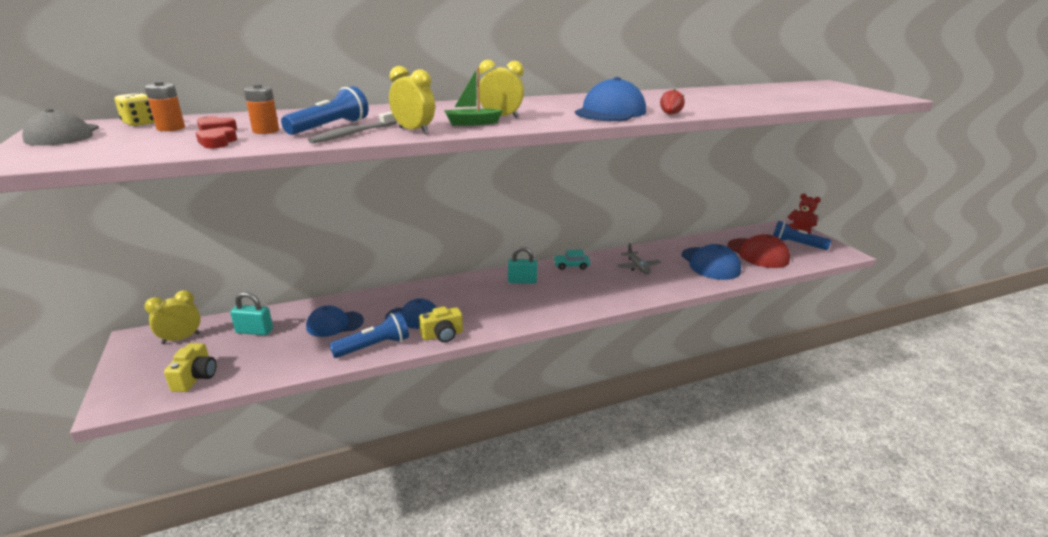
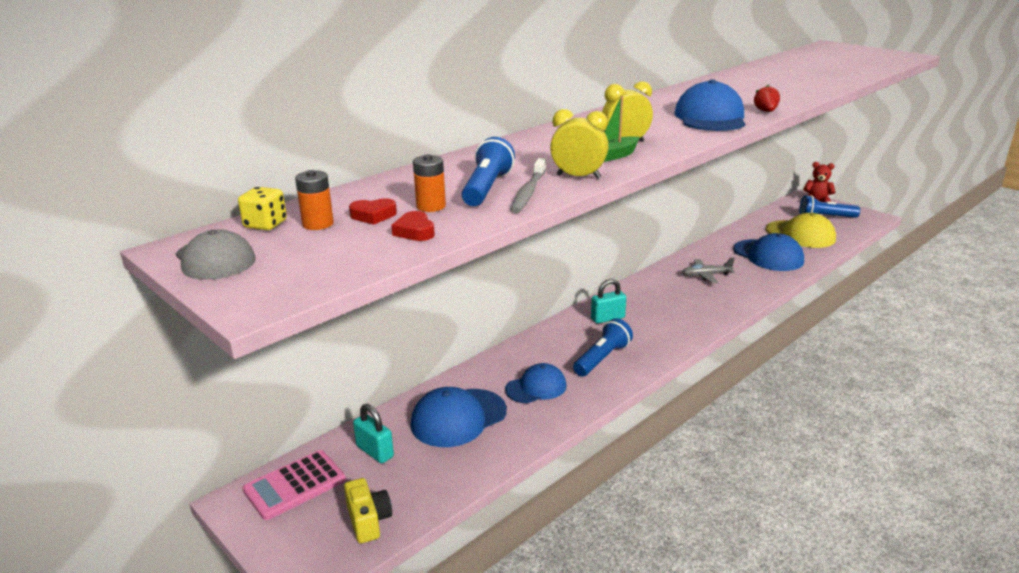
camera: 20 degrees left, 0 degrees up
yellow clock [144,290,201,344] -> pink calculator [243,450,346,520]
turquoise padlock [230,292,273,335] -> turquoise padlock turned 60 degrees clockwise [353,404,394,463]
blue cap [306,305,364,337] -> blue cap [411,387,507,447], size x1.50
blue flashlight [329,312,409,358] -> blue flashlight moved to [573,318,633,377]
yellow camera [419,306,463,343] -> none
turquoise car [553,250,590,270] -> none
grey plane [617,243,661,275] -> grey plane turned 120 degrees clockwise [682,258,735,284]
red cap [727,234,790,268] -> yellow cap [766,213,836,248]

